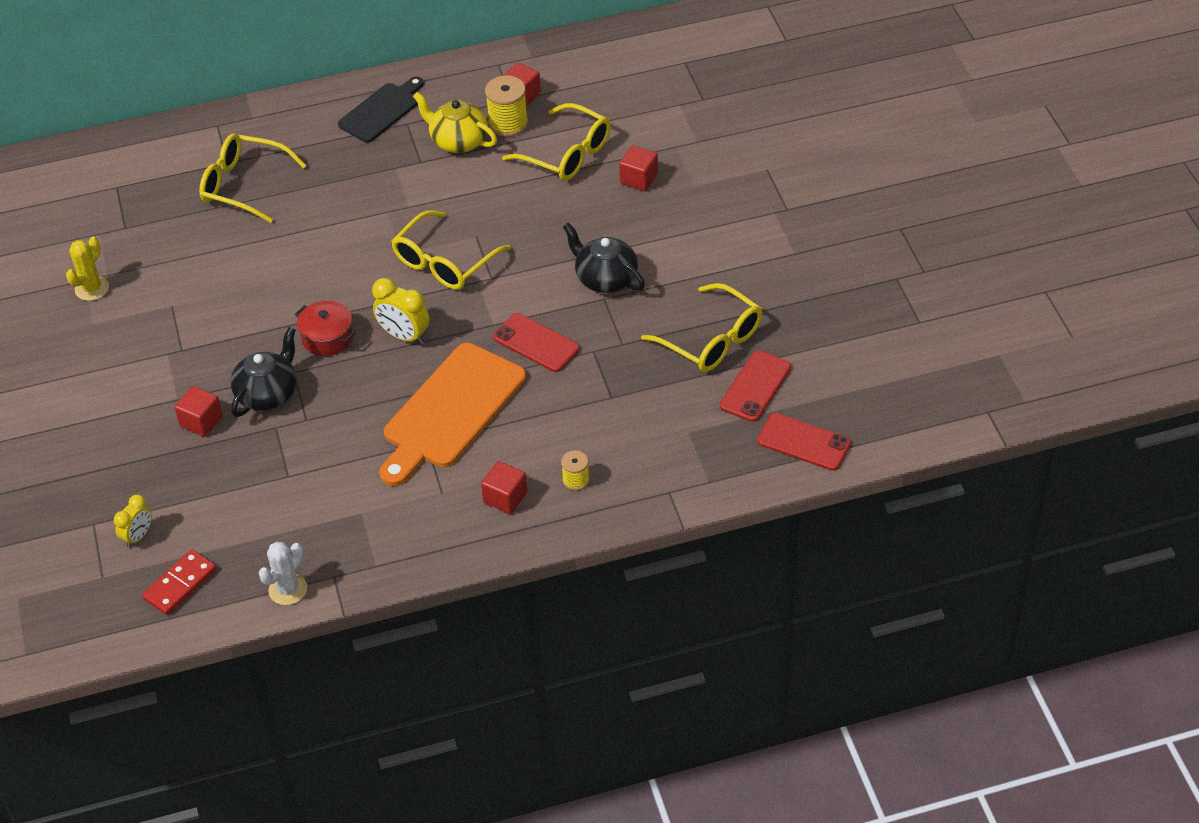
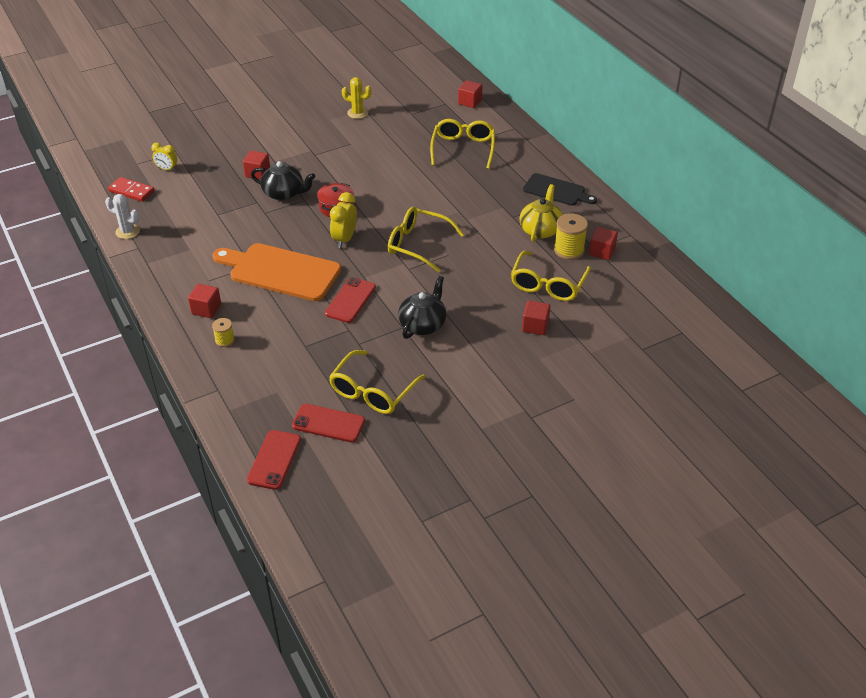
camera: 75 degrees right, 5 degrees down
none -> red cube [458,80,482,108]

